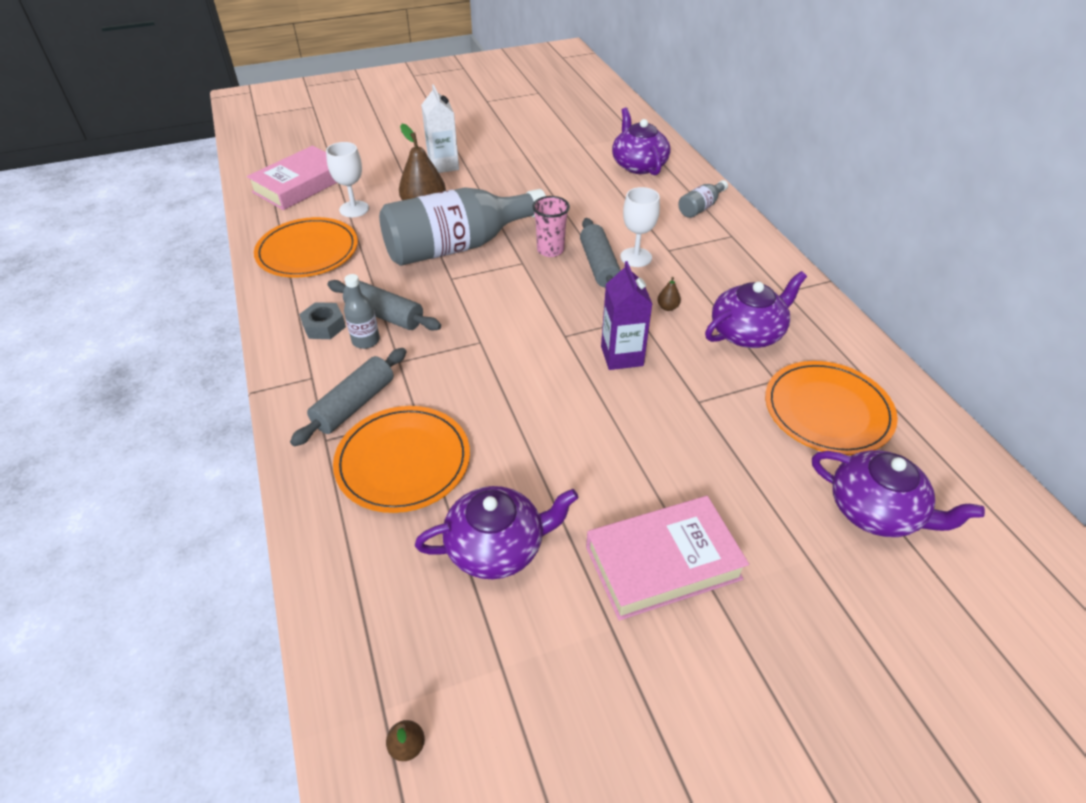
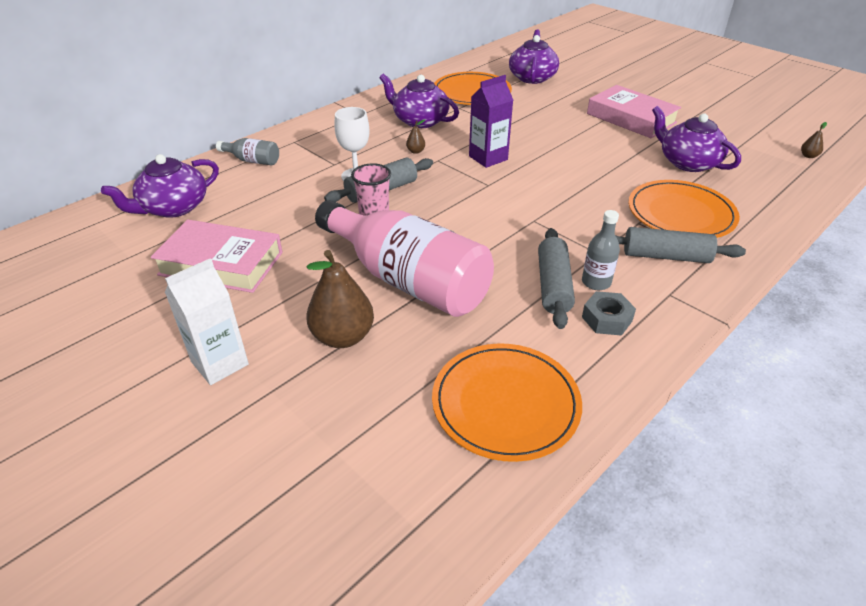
camera: 115 degrees left, 5 degrees down
pink book [247,145,337,210] -> pink book moved to [151,219,283,293]
white goblet [326,142,369,217] -> none
grey bottle [379,187,546,266] -> pink bottle [315,200,494,317]

